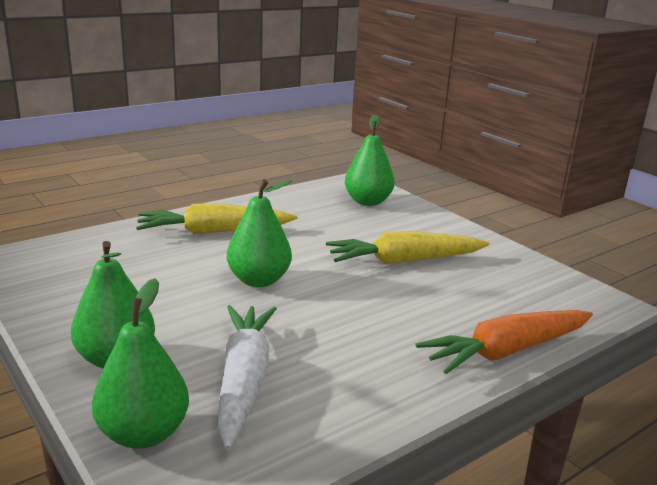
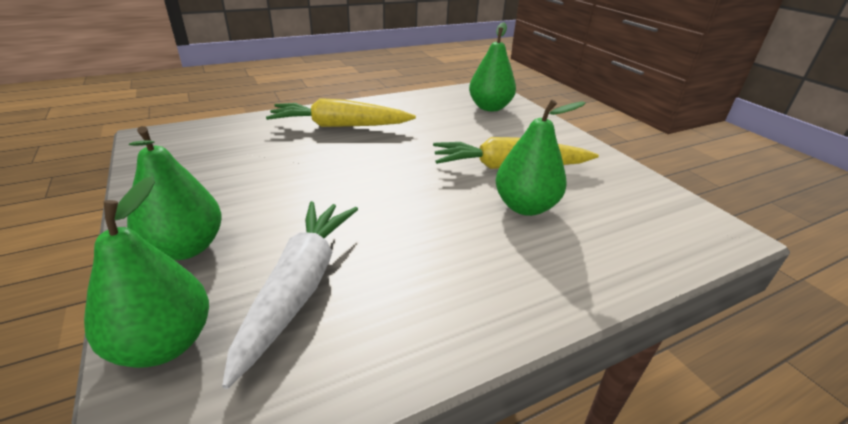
camera: 10 degrees right, 10 degrees up
green pear [227,179,292,287] -> green pear moved to [496,99,586,216]
orange carrot [415,310,593,374] -> none

